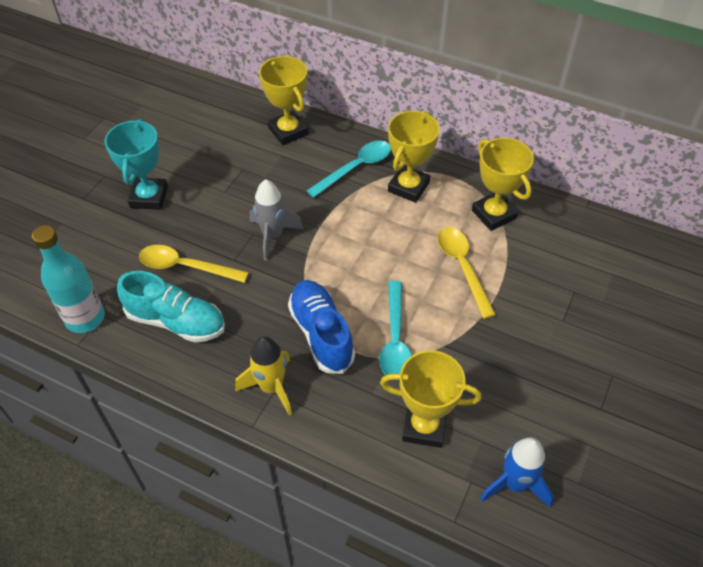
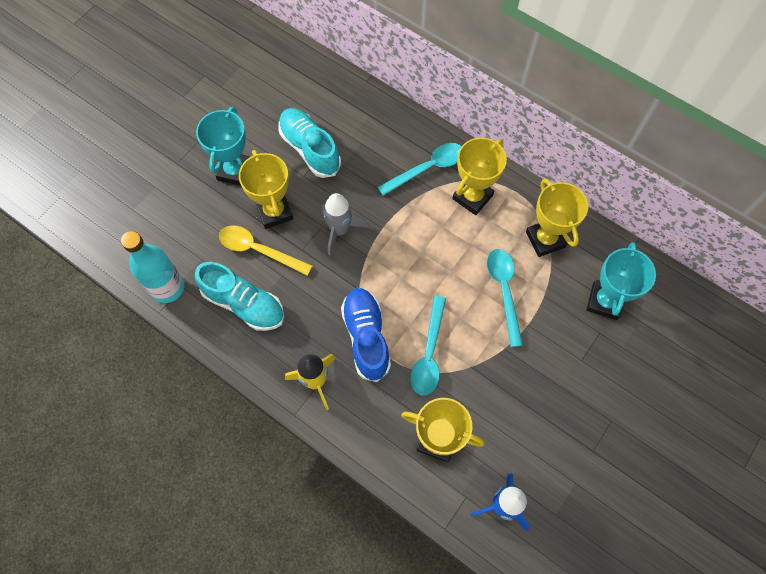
camera: 10 degrees right, 15 degrees up
yellow trophy [259,56,308,145] -> yellow trophy moved to [239,150,293,229]
yellow spoon [438,227,496,319] -> turquoise spoon [487,249,523,347]
none -> turquoise shoe [278,108,341,178]
none -> turquoise trophy [587,242,656,320]

